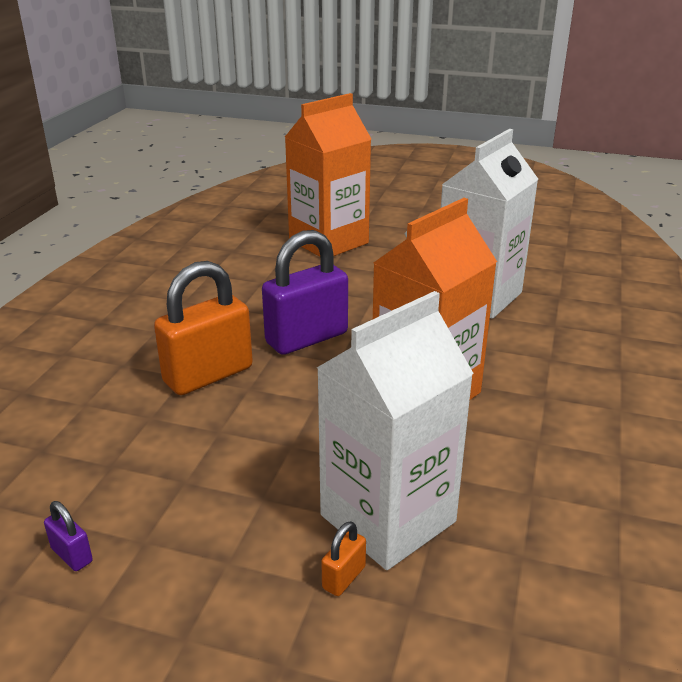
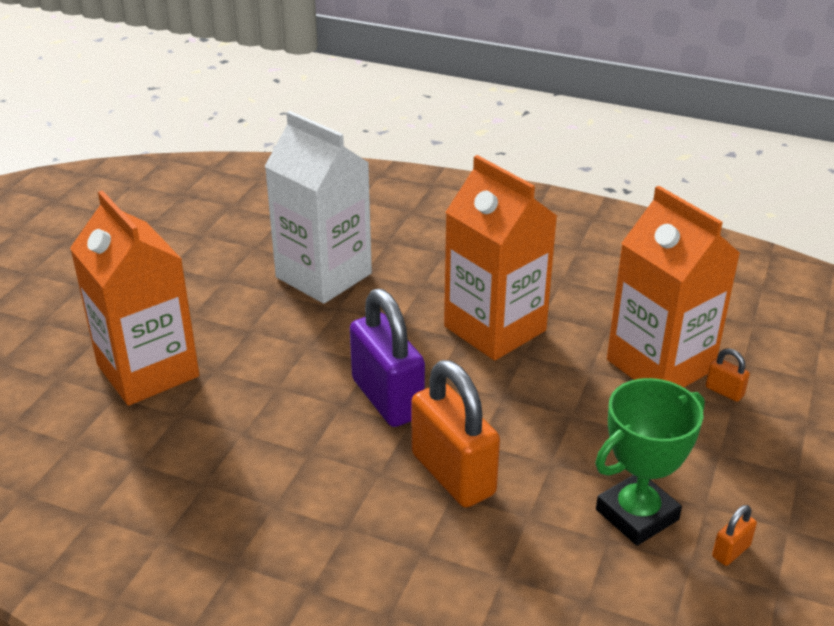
camera: 85 degrees left, 5 degrees up
purple padlock [44,501,93,571] -> orange padlock [712,505,757,566]
white carton [317,291,474,570] -> orange carton [607,186,741,387]
none -> green trophy [595,378,705,546]

